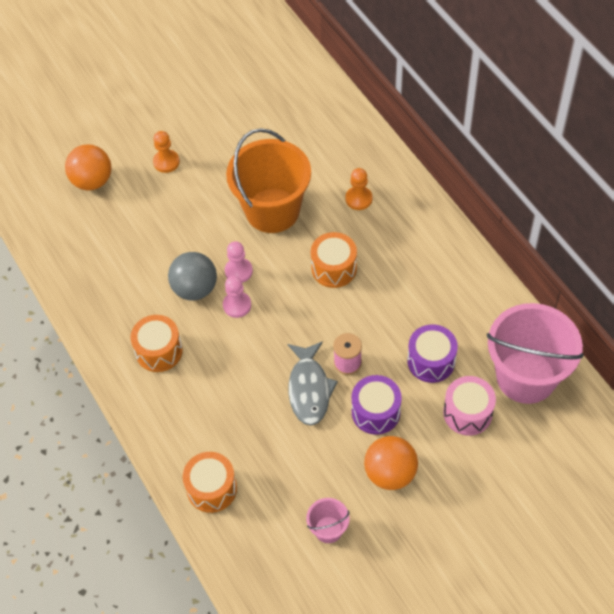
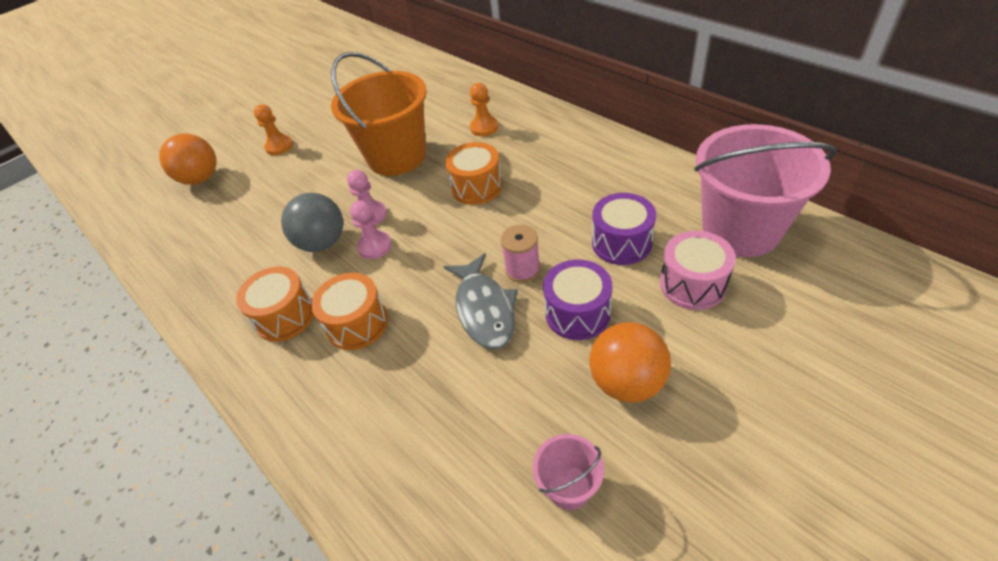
camera: 10 degrees left, 10 degrees down
orange drum [183,452,237,513] -> orange drum moved to [311,273,388,350]

